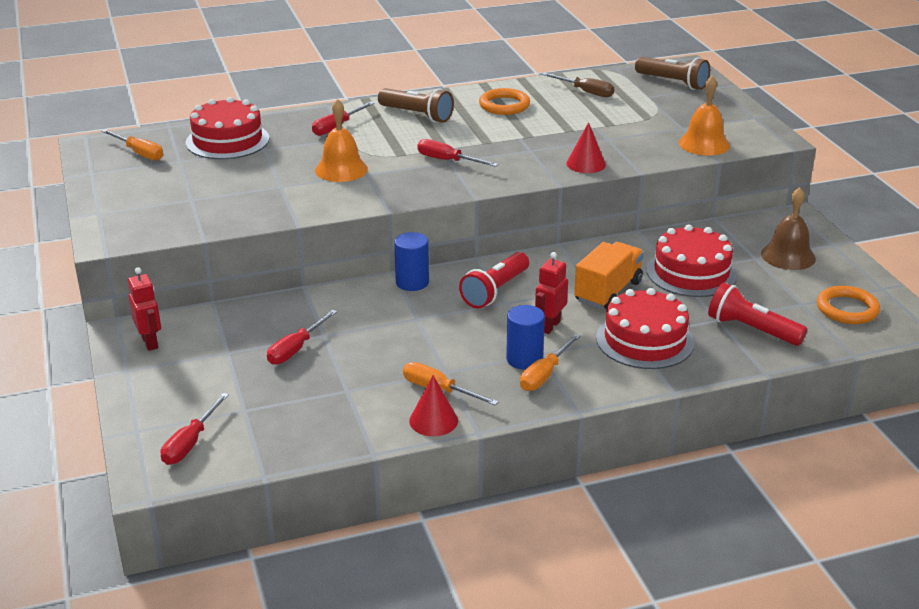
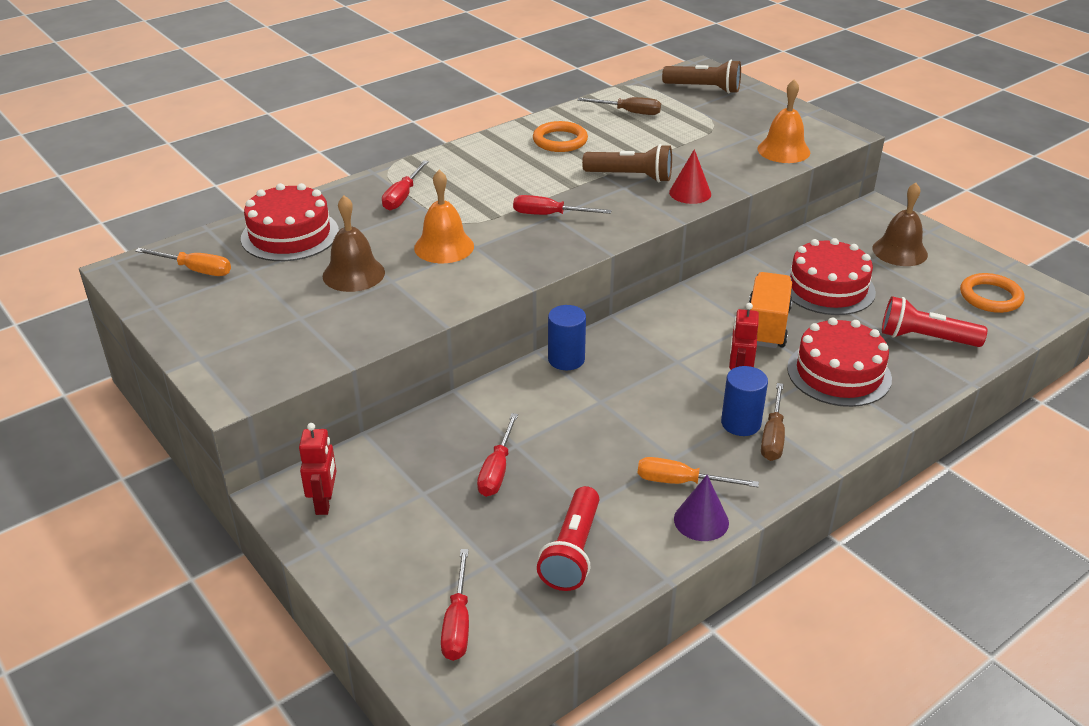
camera: 20 degrees left, 5 degrees up
red robot [128,267,161,351] -> red robot turned 45 degrees clockwise [299,423,336,515]
brown flashlight [378,88,454,123] -> brown flashlight moved to [582,144,672,182]
red cone [409,375,458,436] -> purple cone [674,475,729,541]
red flashlight [459,252,529,308] -> red flashlight moved to [537,486,599,591]
orange screwdriver [520,334,581,391] -> brown screwdriver [761,383,785,461]
none -> brown bell [323,195,385,292]

